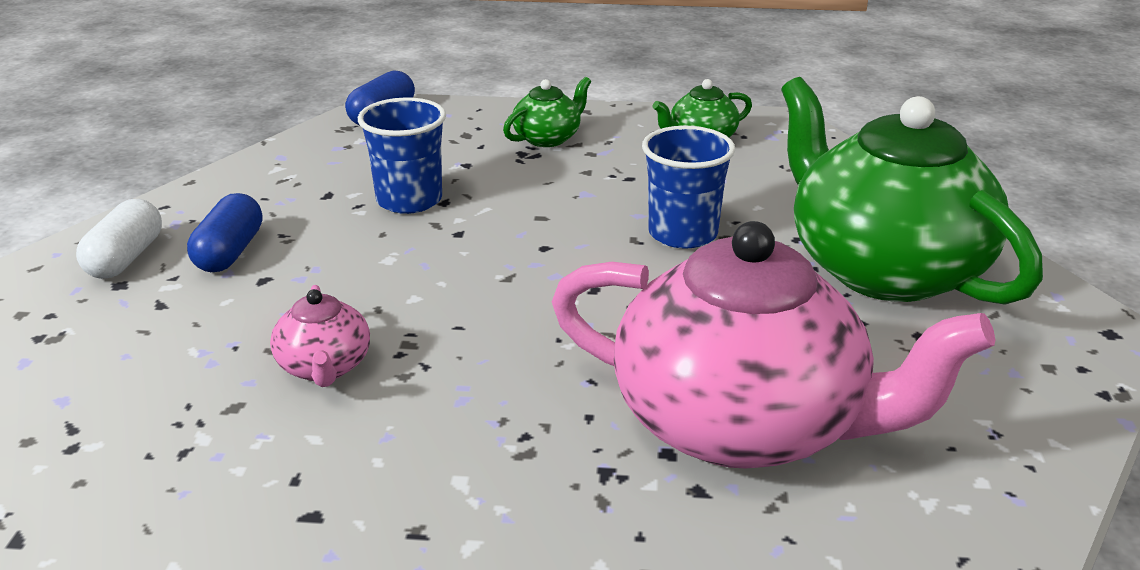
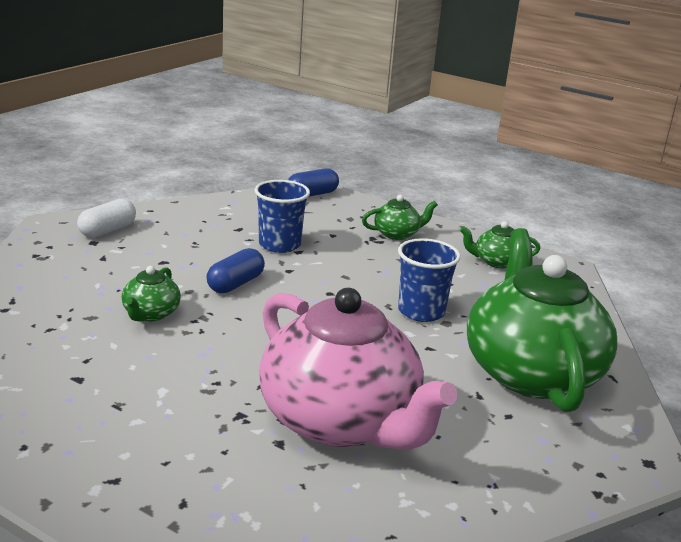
camera: 25 degrees right, 5 degrees down
blue capsule [187,193,262,272] -> blue capsule moved to [207,248,265,293]
pink teapot [270,285,370,387] -> green teapot [122,266,181,321]

